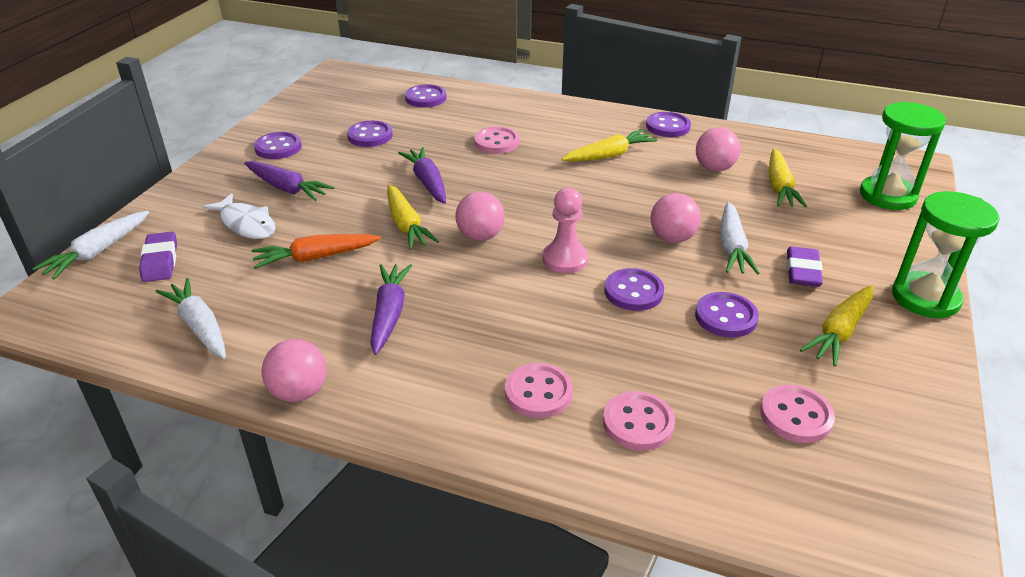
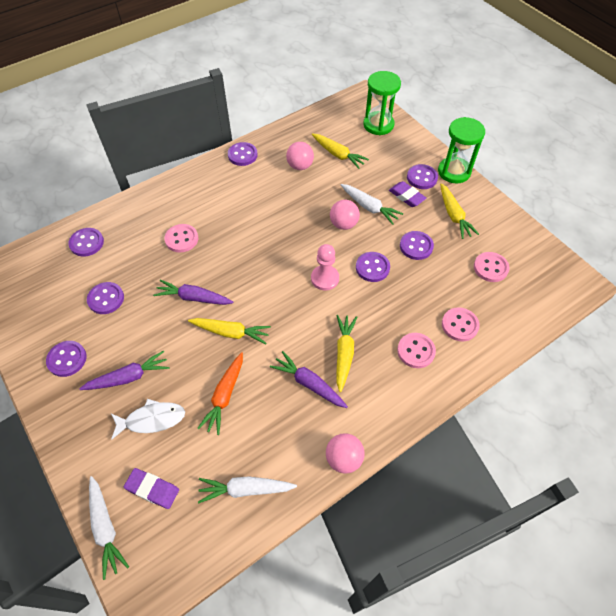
camera: 55 degrees left, 20 degrees up
pink ball [455,192,505,241] -> none
yellow carrot [562,129,657,162] -> yellow carrot moved to [336,315,357,392]
none -> purple button [407,164,438,189]

